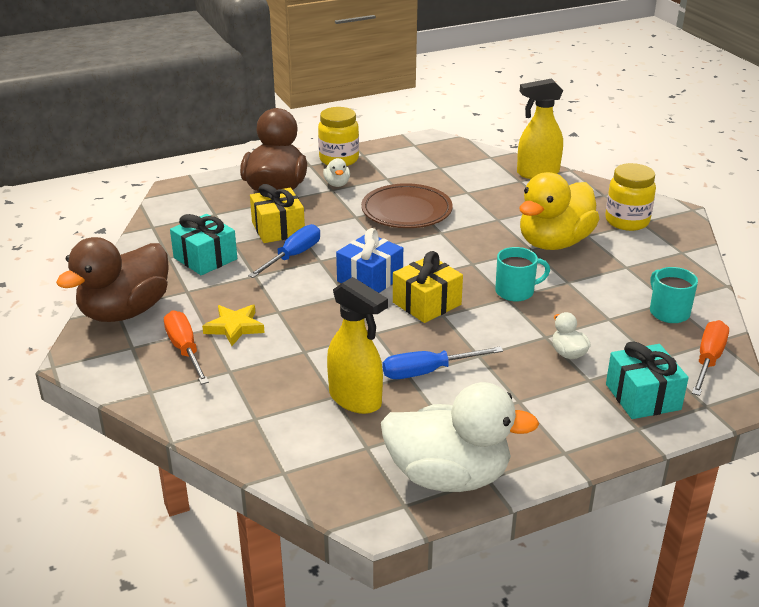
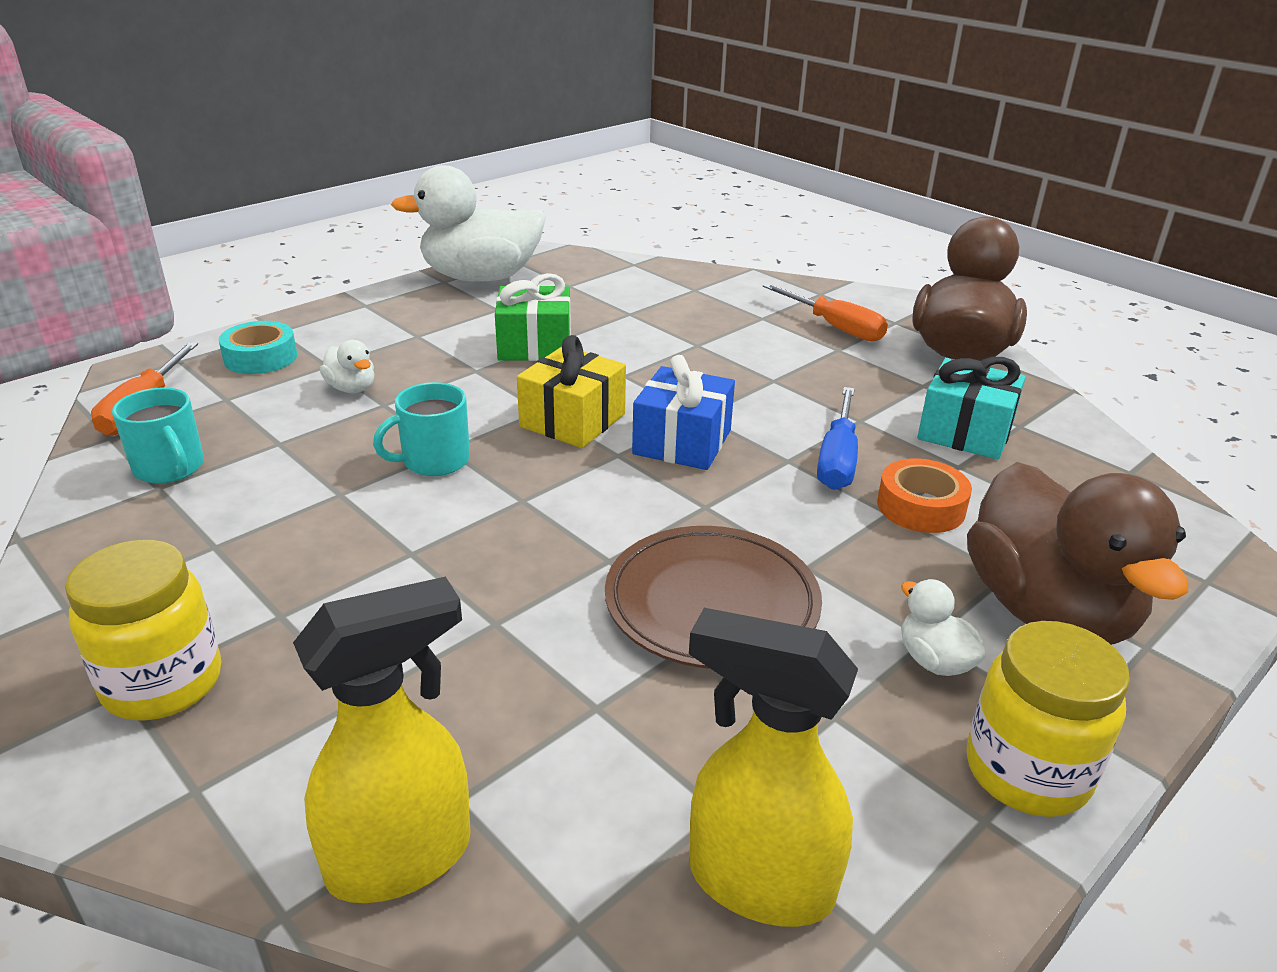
camera: 160 degrees right, 0 degrees up
yellow star [202,305,265,346] -> none
yellow gift [250,184,305,243] -> orange tape [877,458,972,533]
yellow spray bottle [327,277,388,414] -> yellow spray bottle moved to [689,608,858,927]
blue screwdriver [382,346,503,379] -> green gift [495,273,571,361]
yellow duck [520,172,599,250] -> none
turquoise gift [606,341,689,419] -> turquoise tape [219,321,297,374]

